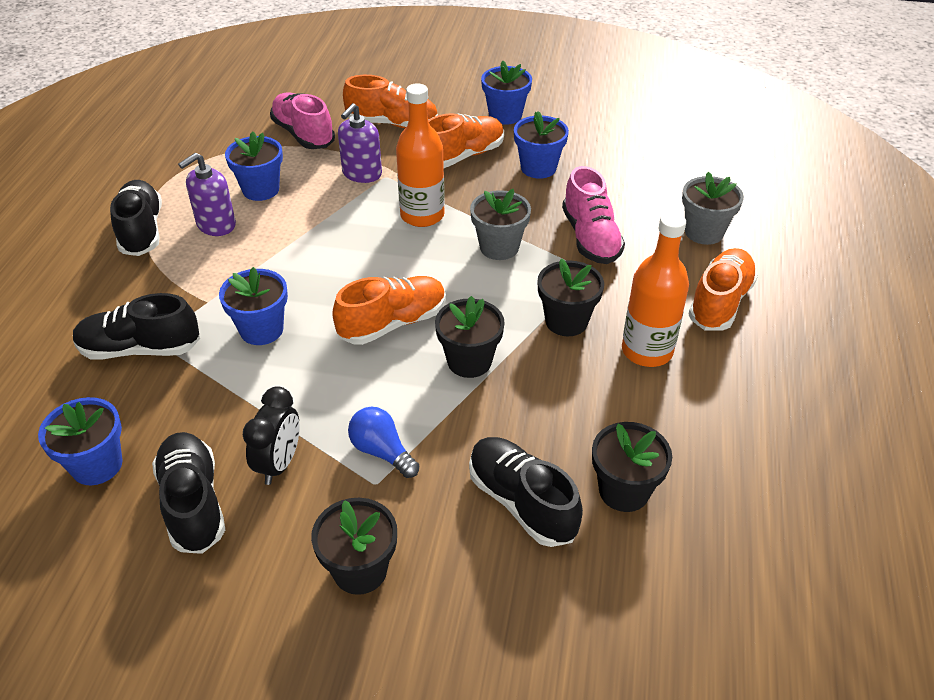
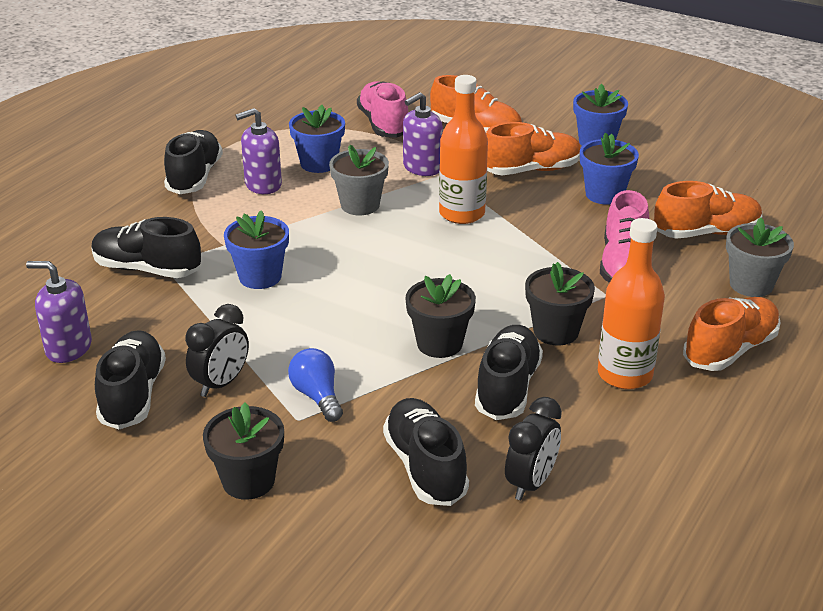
camera: 20 degrees right, 10 degrees down
blue flower pot [38,397,123,485] -> purple soap dispenser [26,261,92,363]
orange shoe [332,276,446,345] -> orange shoe moved to [654,181,762,239]
grey flower pot [470,189,531,260] -> grey flower pot moved to [329,145,389,215]
black flower pot [592,422,672,512] -> black clock [505,397,562,500]
none -> black shoe [475,325,543,420]

